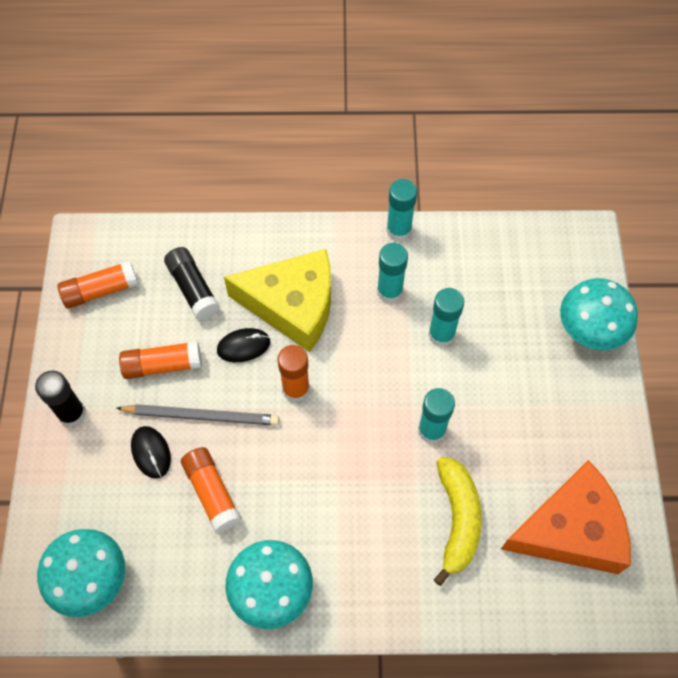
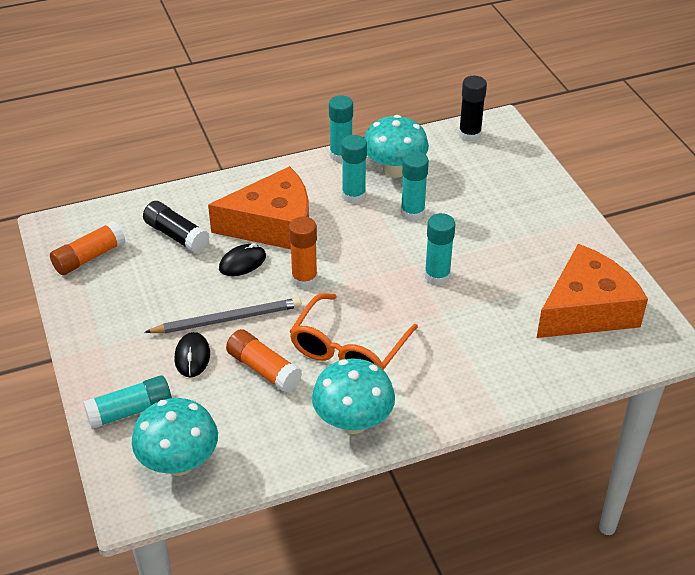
camera: 20 degrees left, 20 degrees down
black glue stick [35,371,86,427] -> black glue stick moved to [459,76,487,142]
orange glue stick [119,341,202,379] -> none
black mouse [131,426,171,479] -> black mouse turned 45 degrees clockwise [175,332,210,377]
yellow cheese [224,249,331,352] -> orange cheese [208,166,309,249]
yellow banana [433,457,482,586] -> none
turquoise mushroom [560,278,638,350] -> turquoise mushroom moved to [364,115,429,178]
none -> turquoise glue stick [83,375,172,429]
none -> orange glasses [289,293,418,370]

